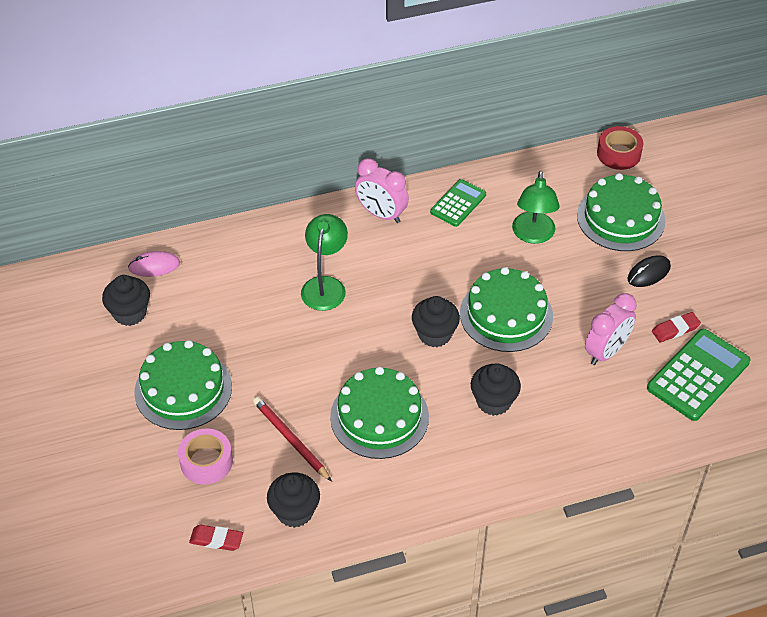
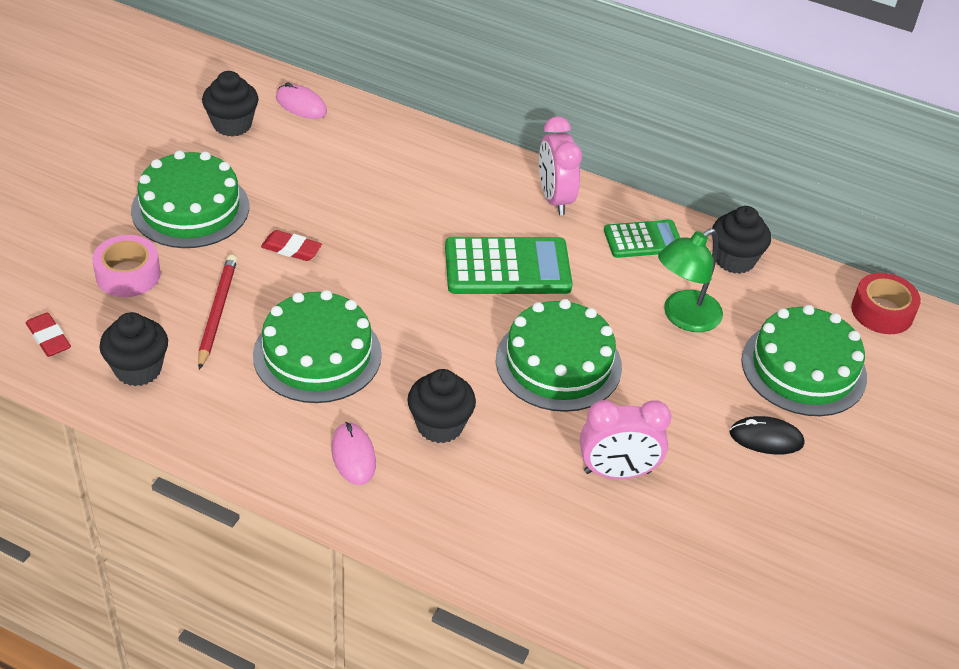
camera: 40 degrees right, 5 degrees down
green lamp [301,214,348,311] -> none
black cupcake [412,296,460,347] -> black cupcake moved to [712,206,771,274]
green calculator [647,329,750,421] -> green calculator moved to [445,237,573,294]
red eraser [652,312,701,343] -> red eraser moved to [261,230,322,261]
none -> pink mouse [331,422,376,485]

